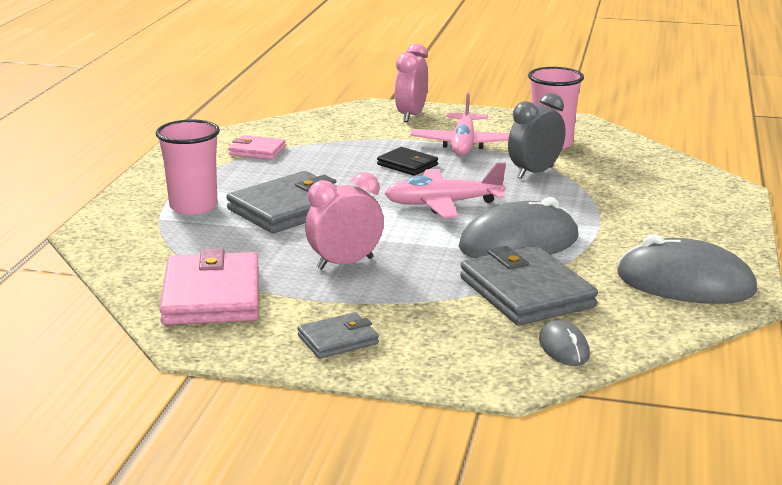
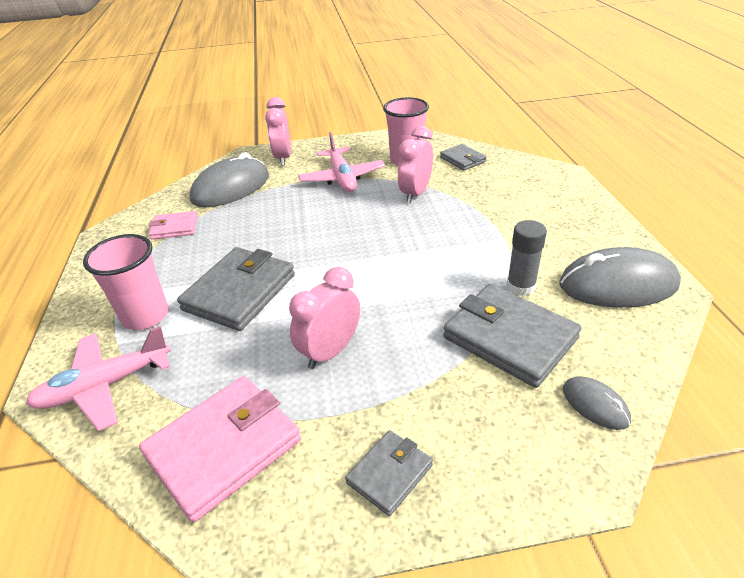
camera: 20 degrees left, 15 degrees up
pink wallet [159,248,259,325] -> pink wallet turned 75 degrees clockwise [139,376,301,522]
black wallet [377,147,438,176] -> none
pink plane [384,162,506,218] -> pink plane moved to [26,326,171,431]
grey mouse [459,197,579,258] -> grey mouse moved to [189,152,269,207]
grey clock [508,93,565,179] -> pink clock [398,126,433,203]
none -> grey wallet [440,144,486,170]
none -> grey glue stick [507,220,547,296]

